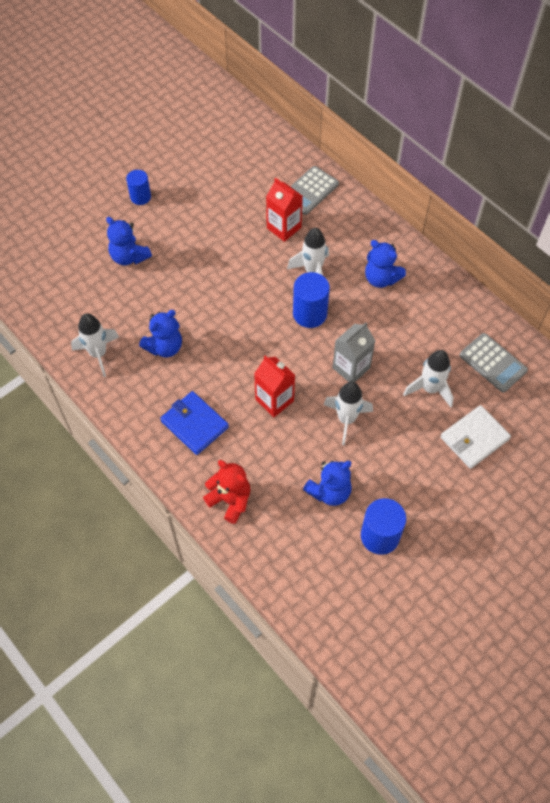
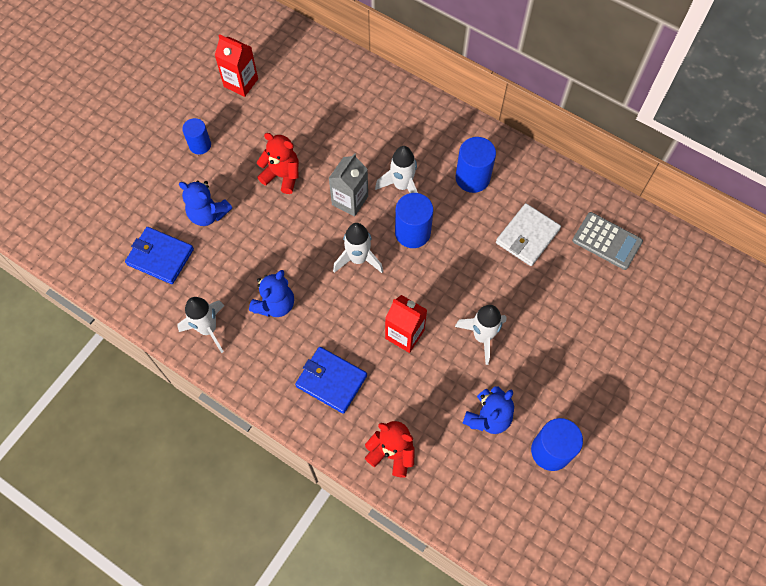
camera: 15 degrees left, 5 degrees up
red carton [266,178,303,242] -> red carton moved to [215,34,258,97]
grey calculator [290,166,339,215] -> none
grey carton [332,322,375,382] -> grey carton moved to [329,153,368,217]
blue teddy bear [365,240,406,288] -> blue cylinder [455,137,496,193]
white rocket [403,350,454,407] -> white rocket moved to [333,223,383,273]
white wallet [441,405,511,469] -> white wallet moved to [496,203,561,266]
none -> blue wallet [125,227,194,284]
none -> red teddy bear [257,133,299,194]

